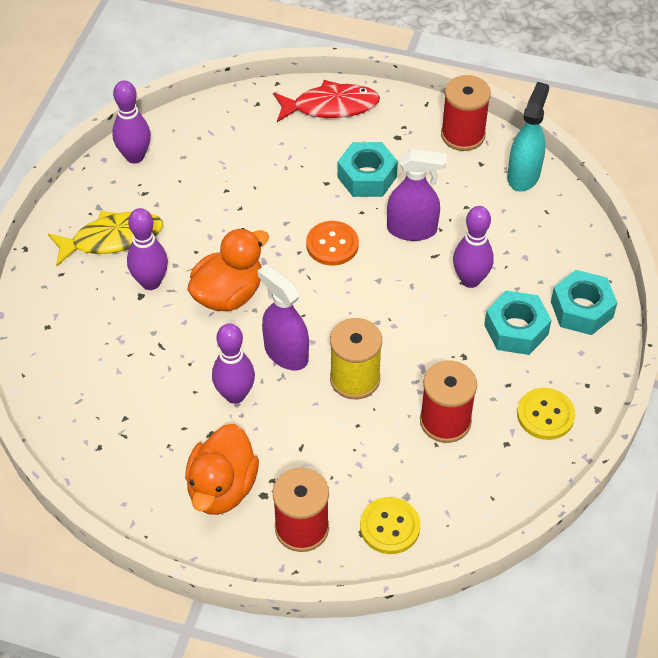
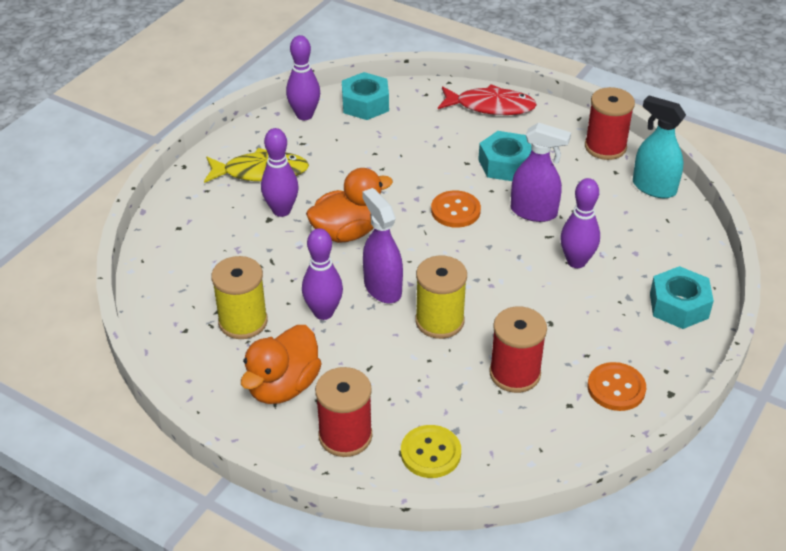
camera: 15 degrees right, 10 degrees down
turquoise nut [484,290,552,355] -> turquoise nut moved to [342,72,389,120]
turquoise spray bottle [507,82,549,191] -> turquoise spray bottle turned 90 degrees counterclockwise [633,96,686,198]
yellow button [517,388,575,440] -> orange button [588,362,646,411]
none -> yellow spool [211,256,268,339]

